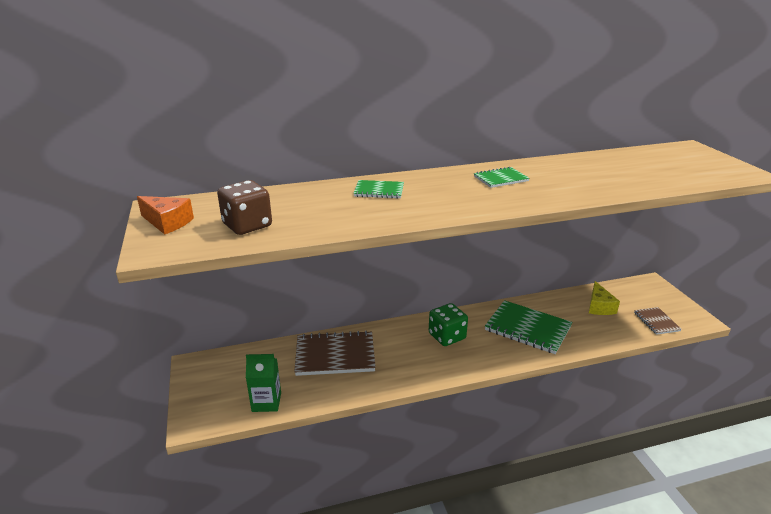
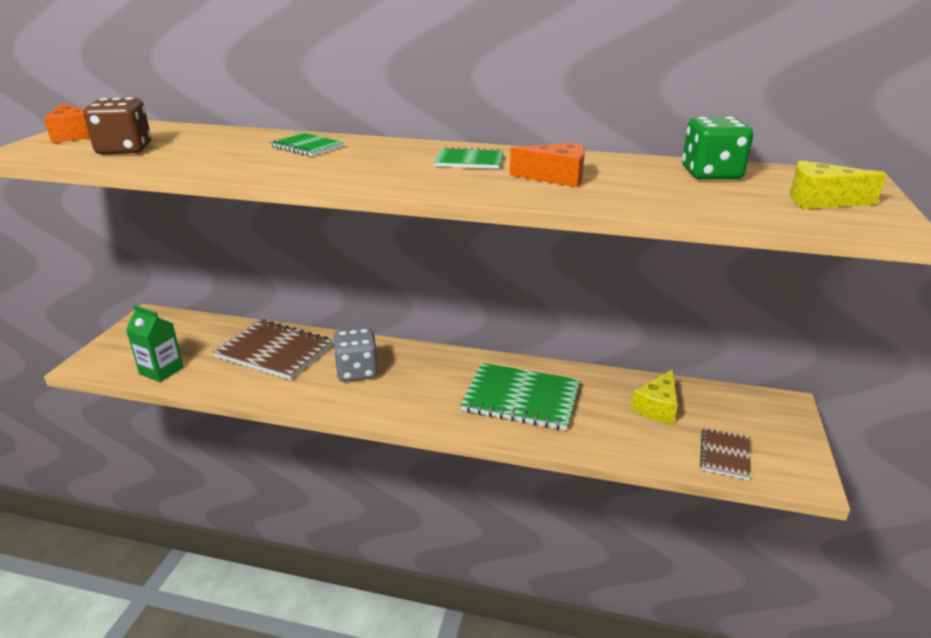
camera: 30 degrees right, 0 degrees up
green dice [429,303,468,346] -> green dice moved to [682,117,753,179]
green notebook [485,300,572,354] -> green notebook turned 45 degrees counterclockwise [460,363,580,430]
none -> grey dice [333,328,378,382]
none -> orange cheese [510,143,585,187]
none -> yellow cheese [790,160,887,209]

